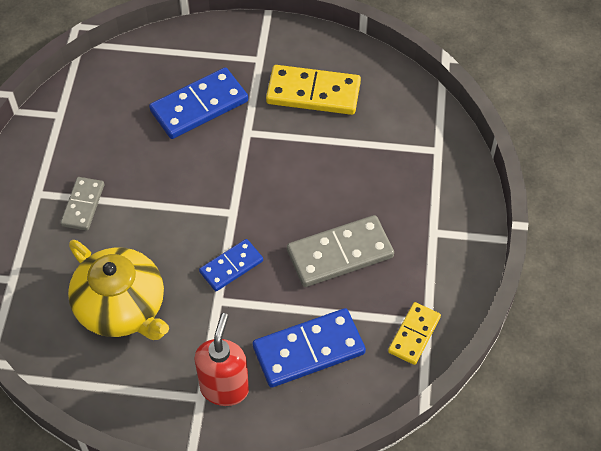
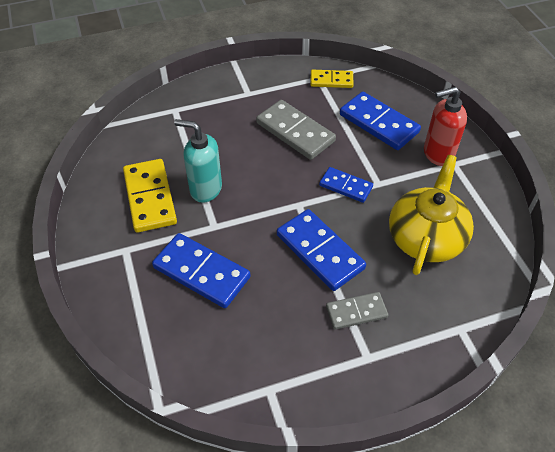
camera: 115 degrees left, 5 degrees down
none -> turquoise soap dispenser [174,119,222,203]
none -> blue domino [277,209,366,291]

